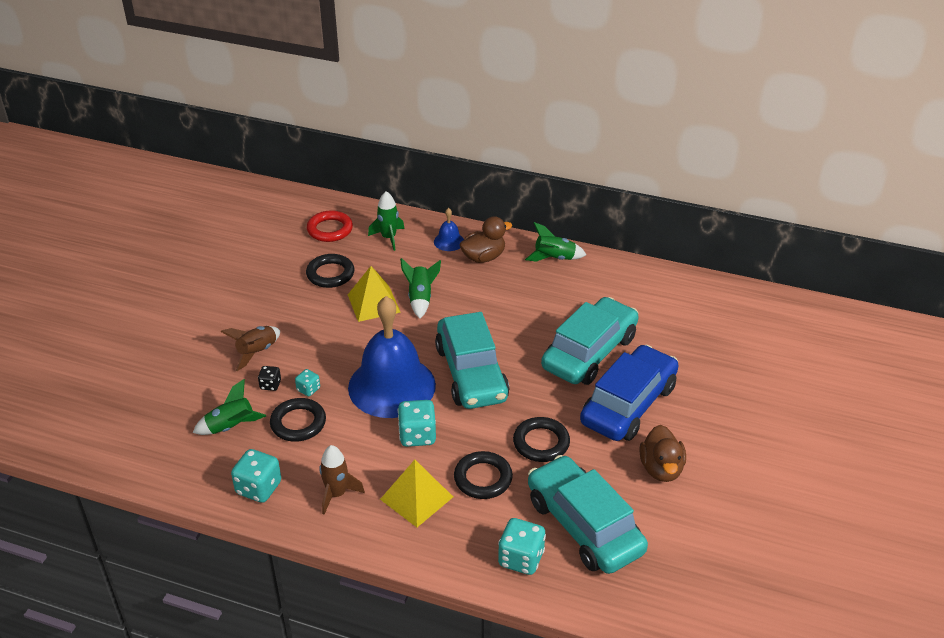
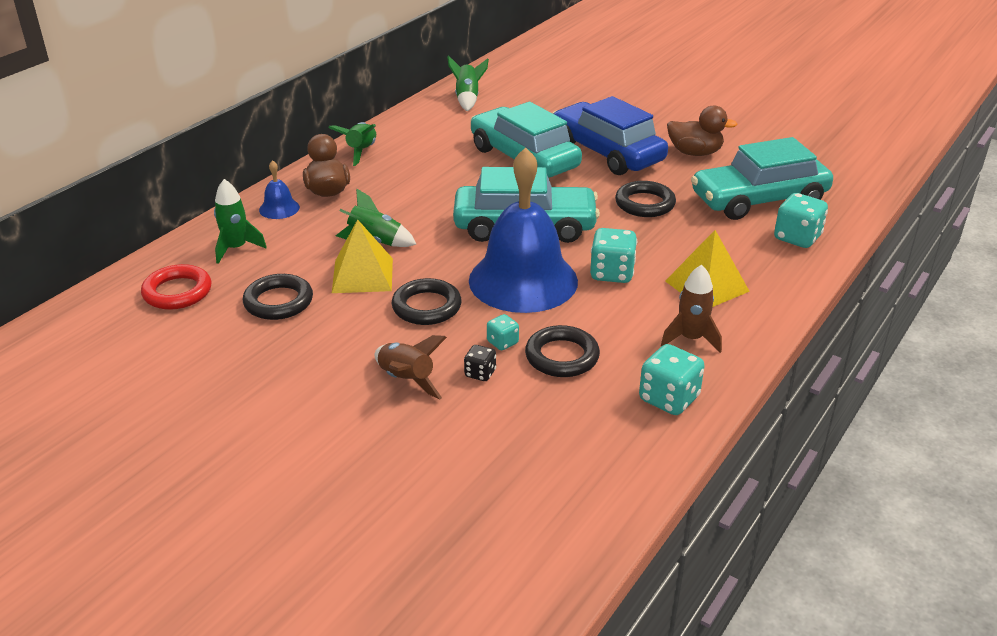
camera: 75 degrees left, 5 degrees down
green rocket [193,379,266,435] -> green rocket moved to [447,55,489,111]
black ring [454,451,513,499] -> black ring moved to [392,278,462,325]

